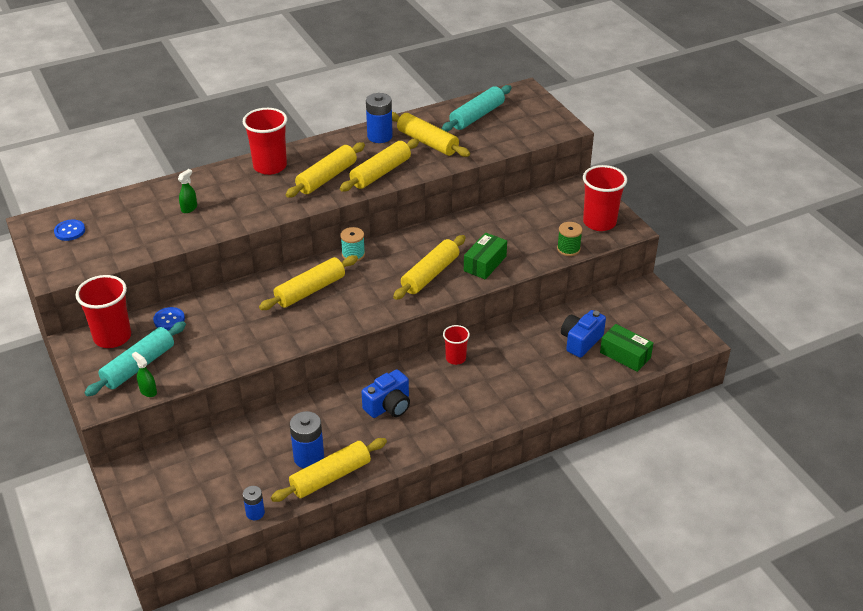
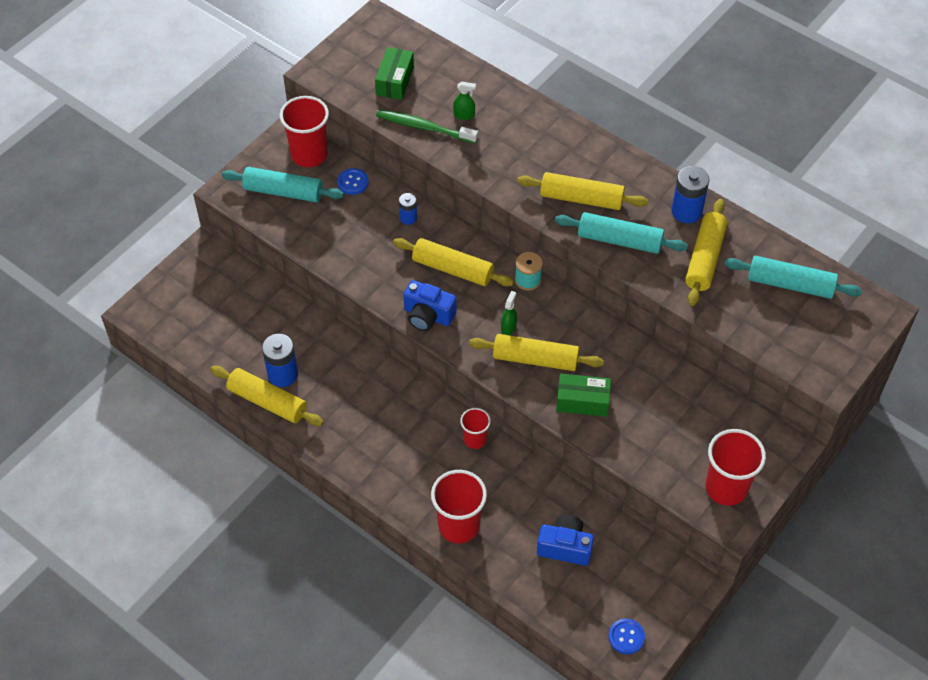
camera: 65 degrees right, 15 degrees up
blue button [54,220,85,241] -> blue button moved to [609,619,645,654]
green spray bottle [132,352,157,397] -> green spray bottle moved to [501,291,517,335]
red cup [243,108,287,175] -> red cup moved to [431,470,487,543]
blue battery [243,486,265,520] -> blue battery moved to [399,193,417,225]
yellow rolling pin [340,139,419,192] -> turquoise rolling pin [555,212,688,254]
blue camera [362,369,410,418] -> blue camera moved to [404,280,457,331]
green spool [557,222,583,256] -> none
green box [600,324,653,372] -> green box moved to [375,47,414,100]
none -> green toothbrush [376,110,478,143]

